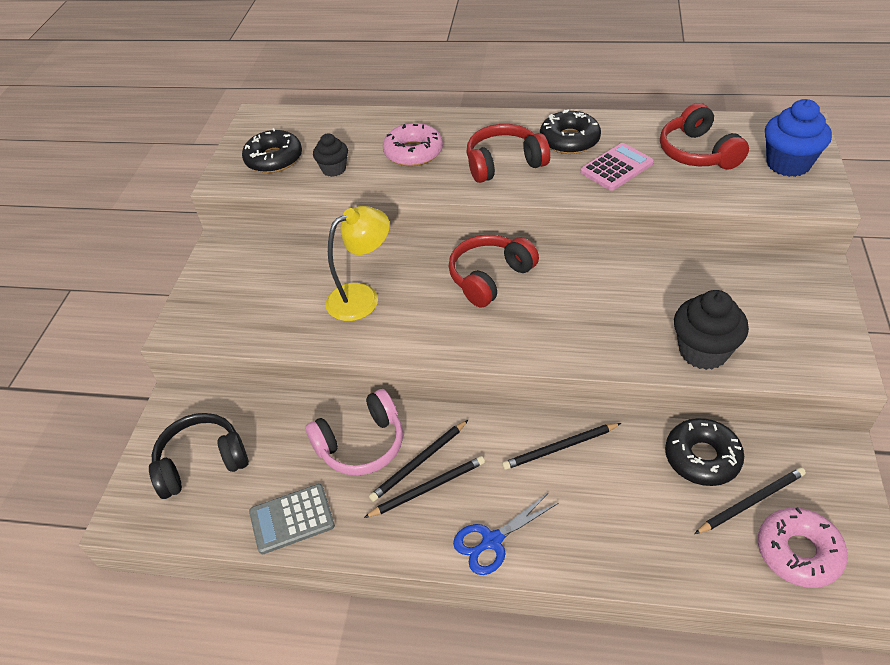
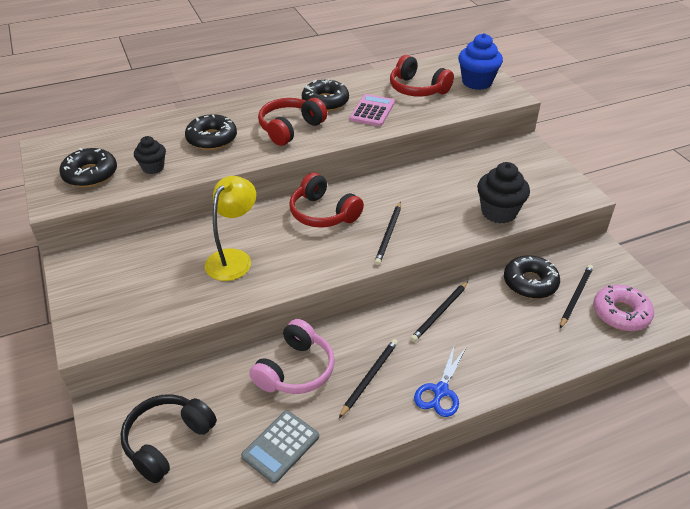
camera: 35 degrees left, 5 degrees down
black pencil [369,420,468,502] -> black pencil moved to [374,202,401,265]
pink donut [383,123,443,167] -> black donut [185,114,237,150]
red headphones [449,235,539,308] -> red headphones turned 60 degrees counterclockwise [289,172,364,228]

